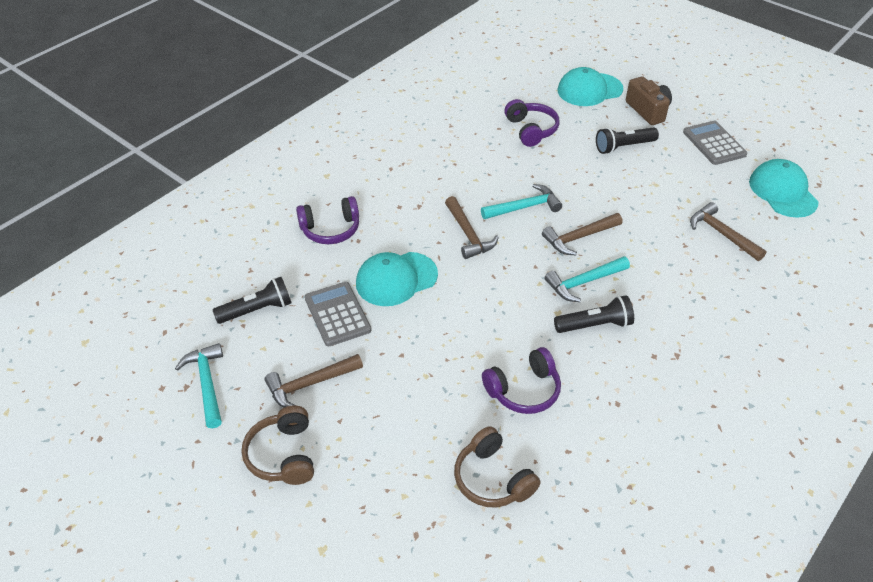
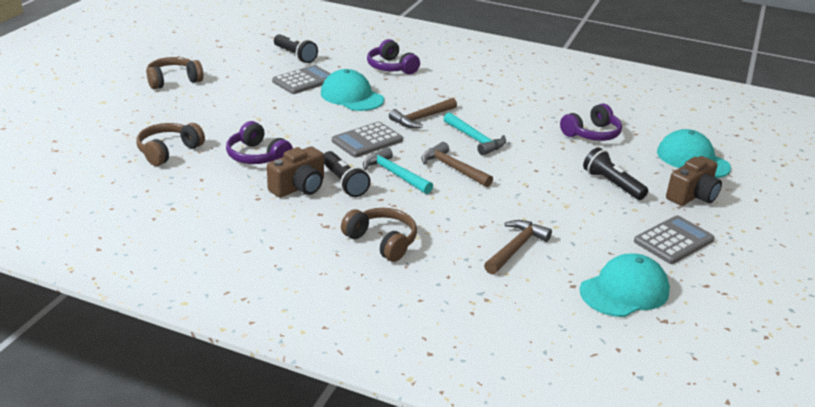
camera: 70 degrees right, 15 degrees down
turquoise hammer [175,343,223,428] -> none
brown hammer [264,354,363,408] -> none
none -> brown camera [267,146,324,198]
none -> grey calculator [332,122,403,157]
none -> brown headphones [341,208,417,262]

